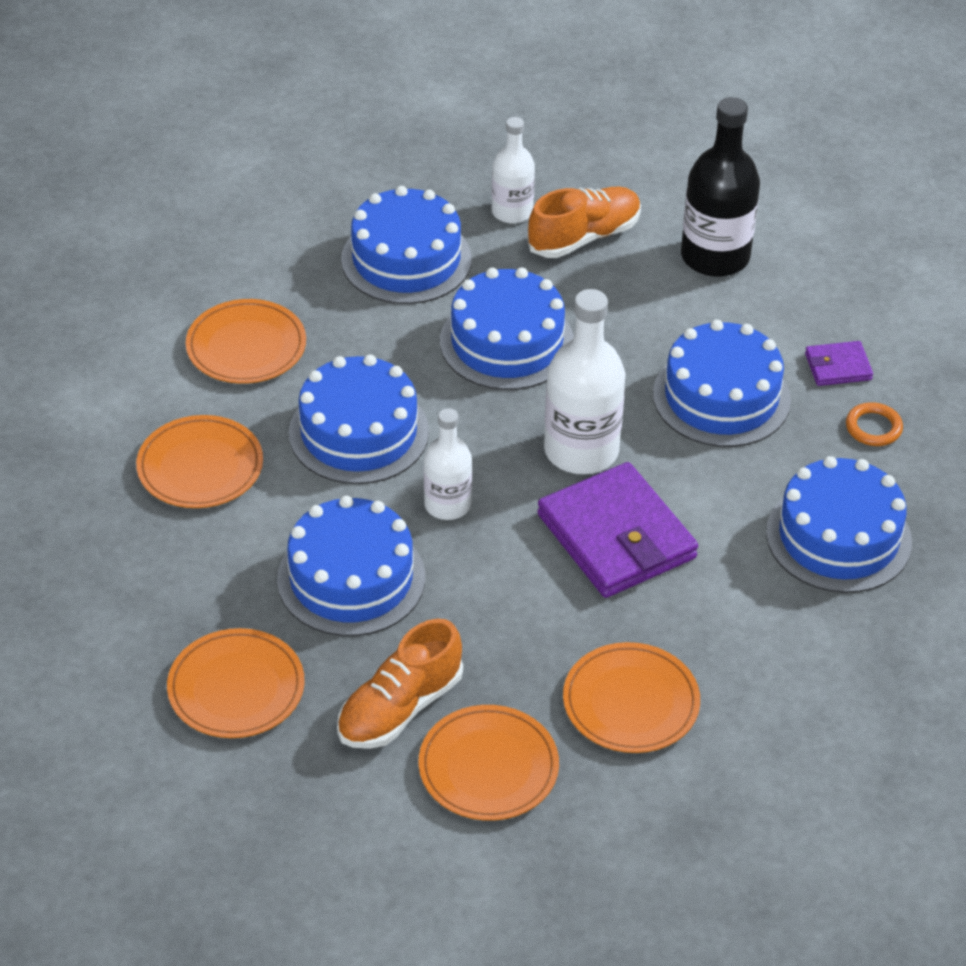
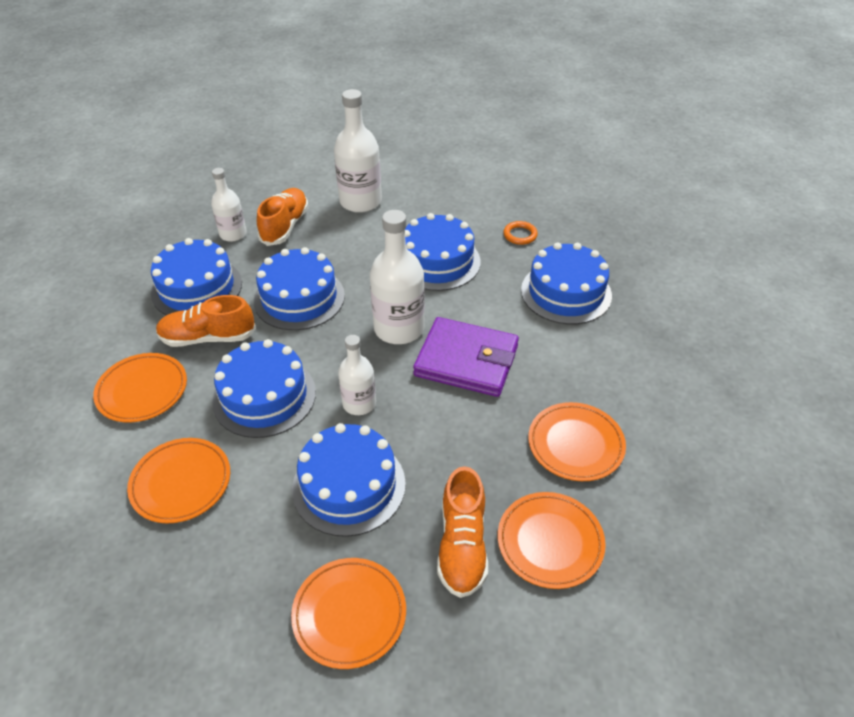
camera: 40 degrees left, 0 degrees up
black bottle [681,97,760,277] -> white bottle [334,89,382,213]
purple wallet [805,341,873,386] -> none
none -> orange shoe [156,295,256,347]

